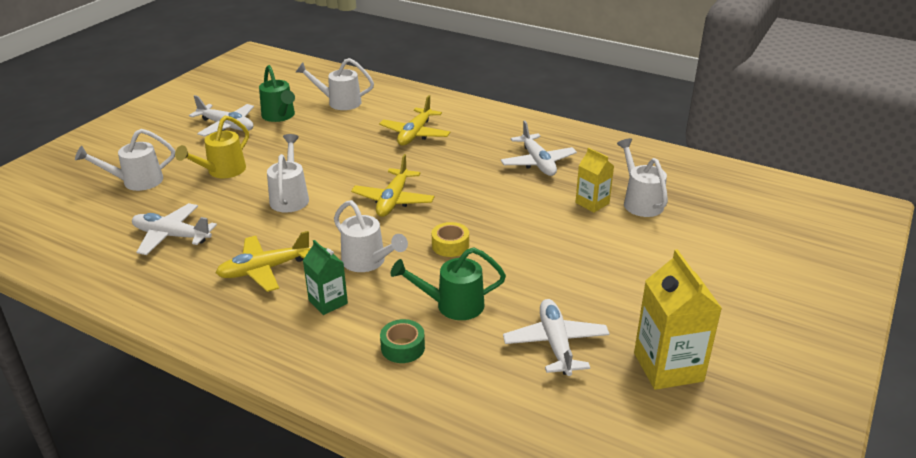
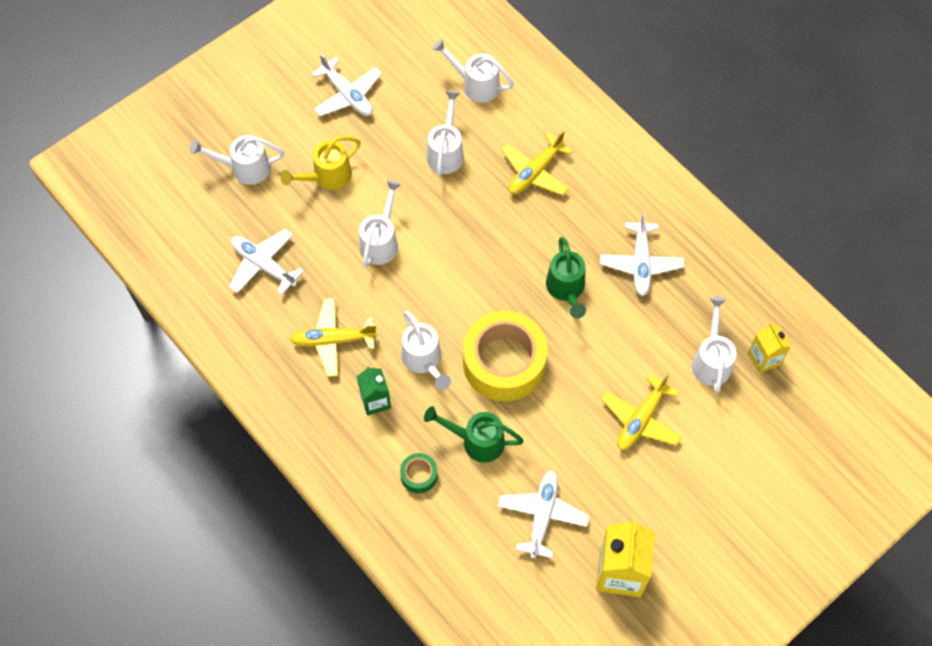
camera: 20 degrees right, 30 degrees up
green watering can [259,65,295,122] -> green watering can moved to [546,237,586,318]
yellow plane [351,154,434,217] -> yellow plane moved to [601,373,682,450]
yellow tape [432,222,469,257] -> yellow tape [463,311,548,401], size x2.33
yellow carton [575,148,614,212] -> yellow carton moved to [748,323,791,373]
none -> white watering can [427,91,464,176]

